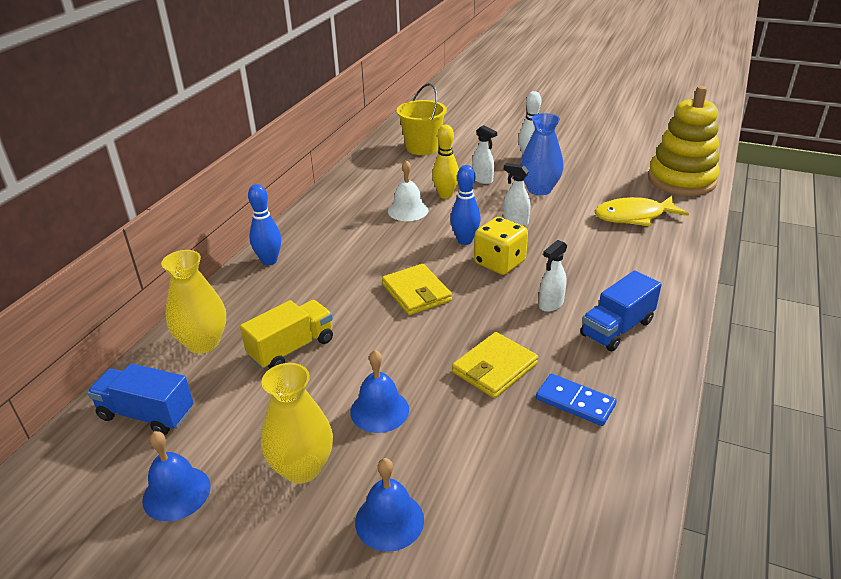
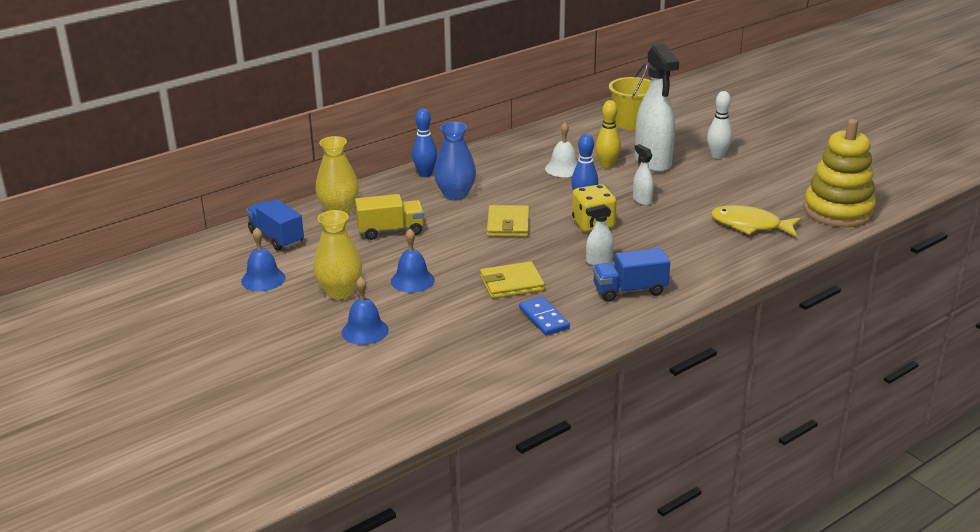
camera: 30 degrees right, 5 degrees down
white spray bottle [472,125,497,184] -> white spray bottle [635,44,679,172], size x2.23
blue vase [520,113,564,195] -> blue vase moved to [434,122,476,201]

